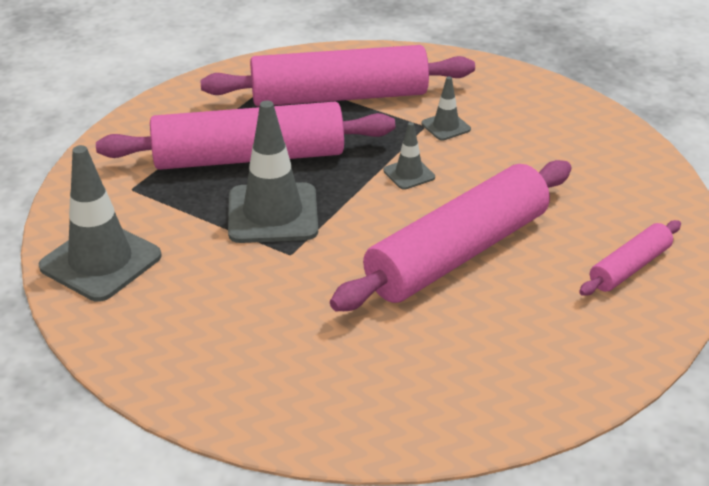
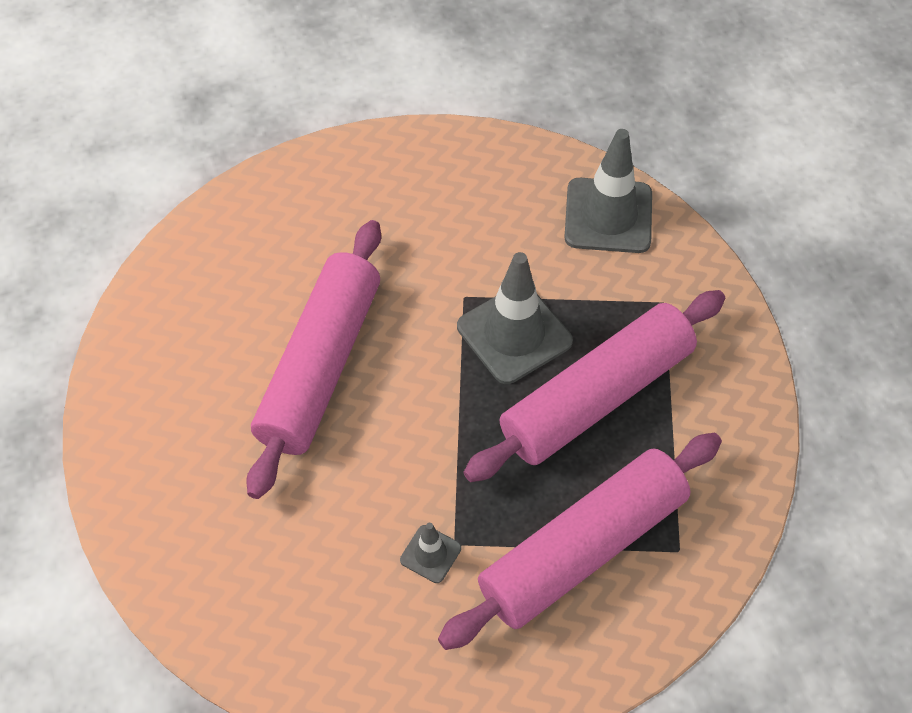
camera: 150 degrees right, 20 degrees up
grey traffic cone [383,122,435,190] -> none
pink rolling pin [579,220,681,296] -> none

